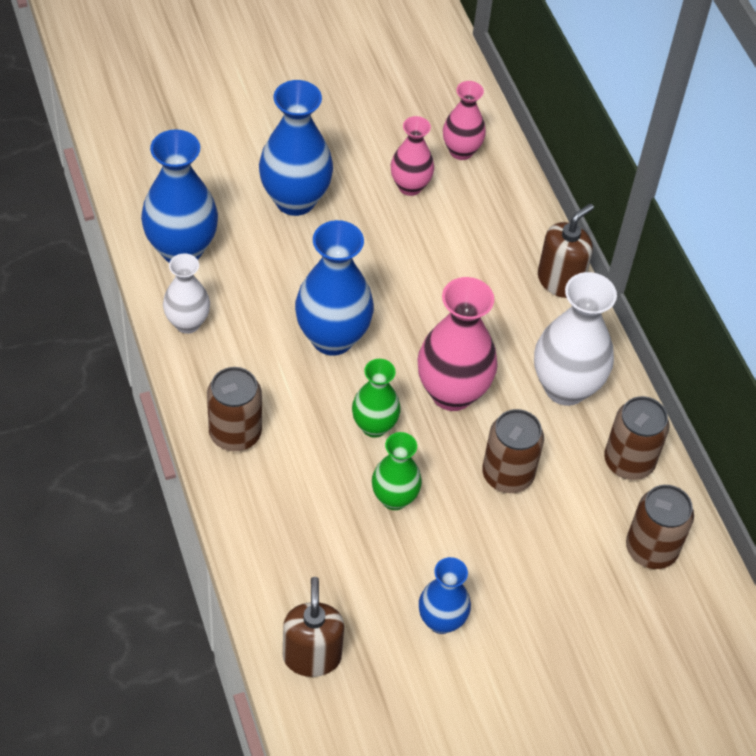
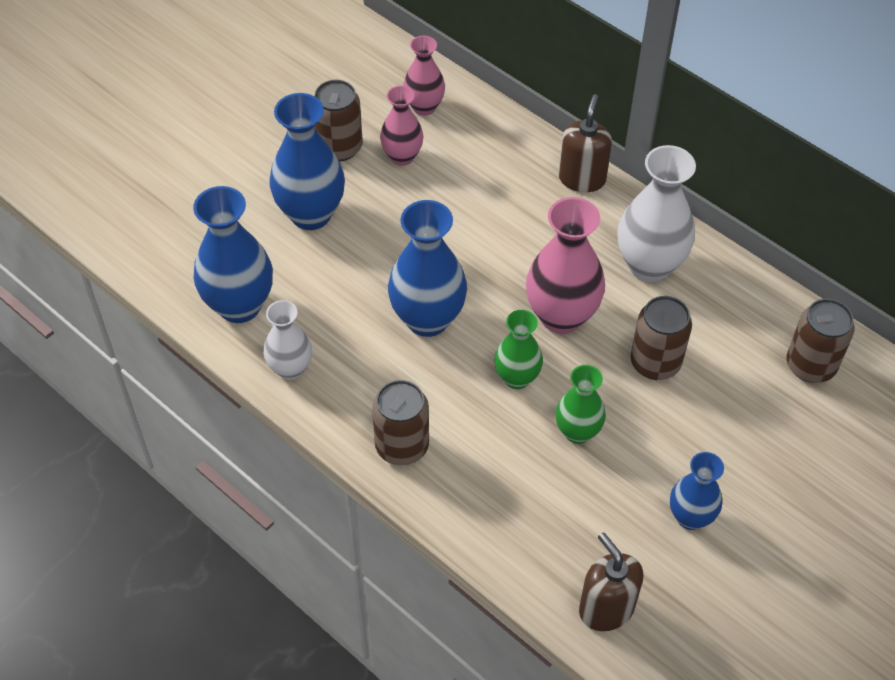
camera: 25 degrees left, 0 degrees up
brown can [604,396,670,480] -> brown can moved to [314,80,363,161]

